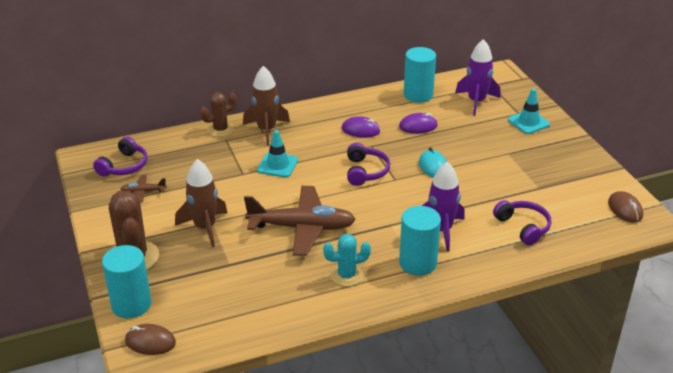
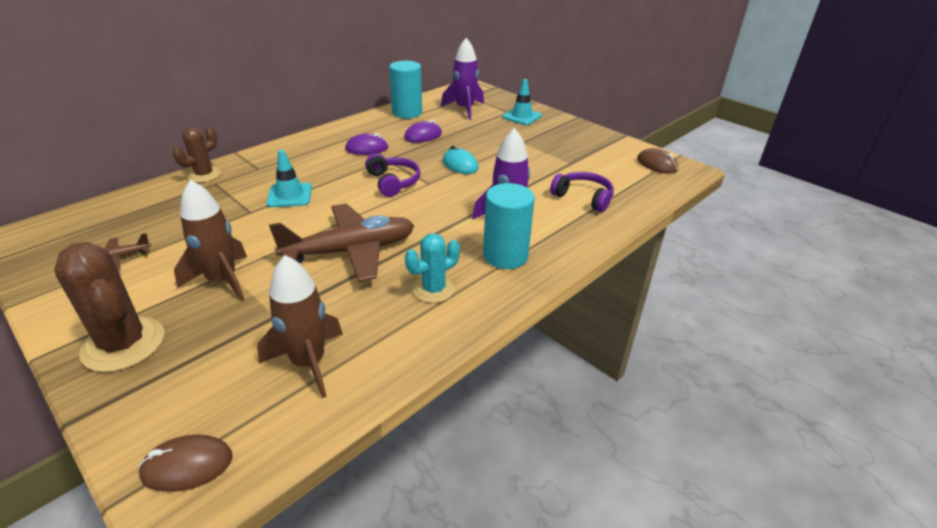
camera: 25 degrees left, 0 degrees up
purple headphones [93,137,147,177] -> none
turquoise cylinder [102,245,152,318] -> none
brown rocket [243,66,290,146] -> brown rocket moved to [257,255,343,398]

